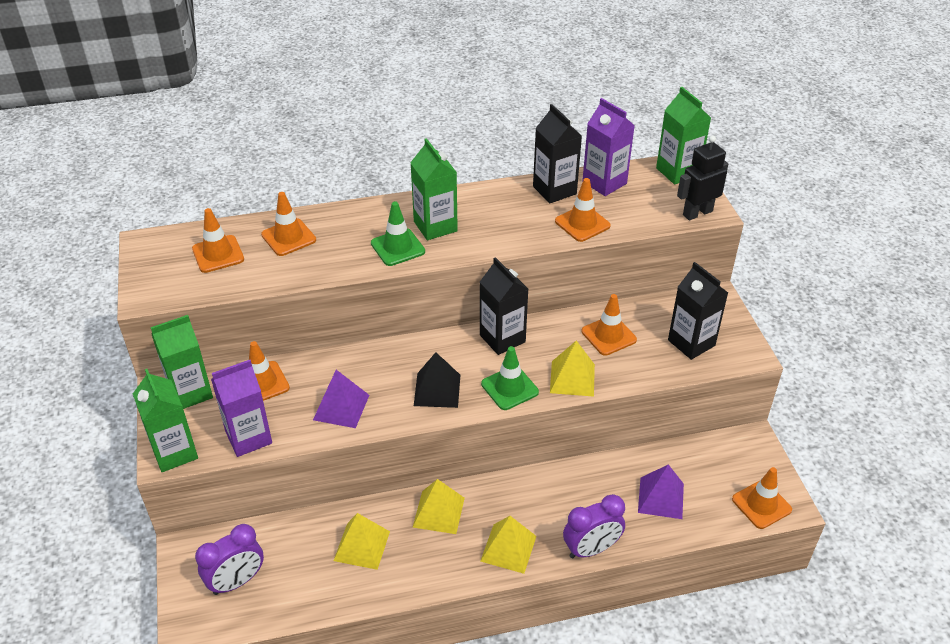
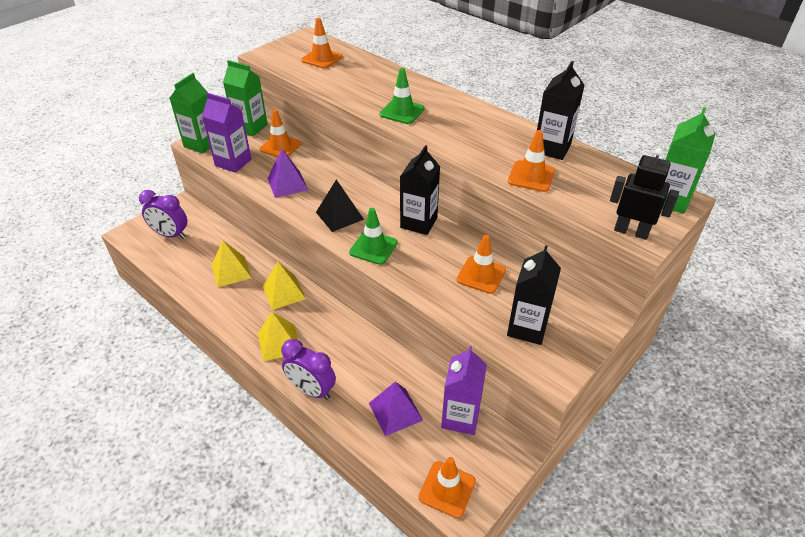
camera: 55 degrees right, 0 degrees up
orange traffic cone [261,192,316,256] -> none
green carton [410,138,458,240] -> none
yellow pyramid [550,340,595,397] -> none
purple carton [582,98,635,196] -> purple carton moved to [441,346,487,435]

